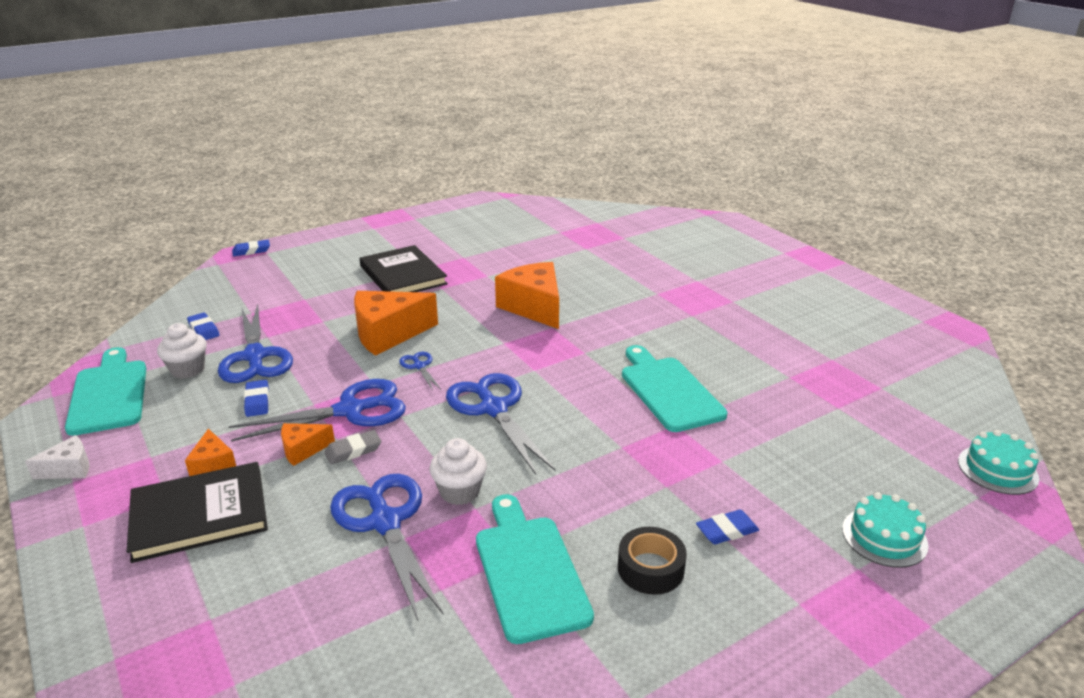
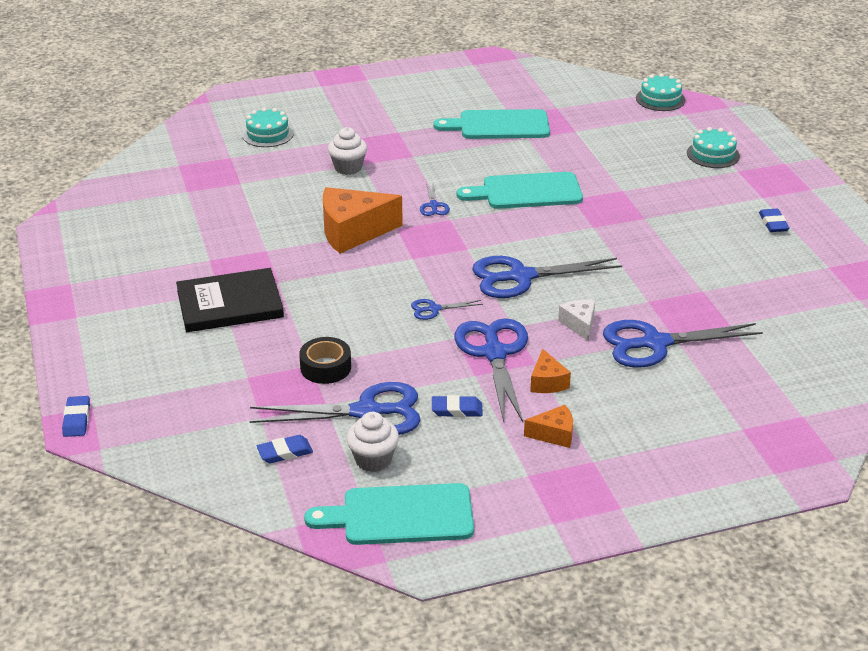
camera: 75 degrees left, 5 degrees up
white cheese [25,435,89,479] -> white cheese moved to [558,300,595,341]
black book [127,462,268,563] -> none
grey eraser [324,430,381,465] -> none
orange cheese [354,291,438,356] -> none
white cupcake [430,438,487,505] -> white cupcake moved to [328,127,367,175]
turquoise cutting board [476,494,594,644] -> turquoise cutting board moved to [434,109,550,139]
black tape [618,527,687,595] -> black tape moved to [299,337,351,384]
blue eraser [696,510,759,544] -> blue eraser moved to [759,209,790,232]
none -> turquoise cake [242,108,294,147]
none -> blue scissors [420,182,450,216]

